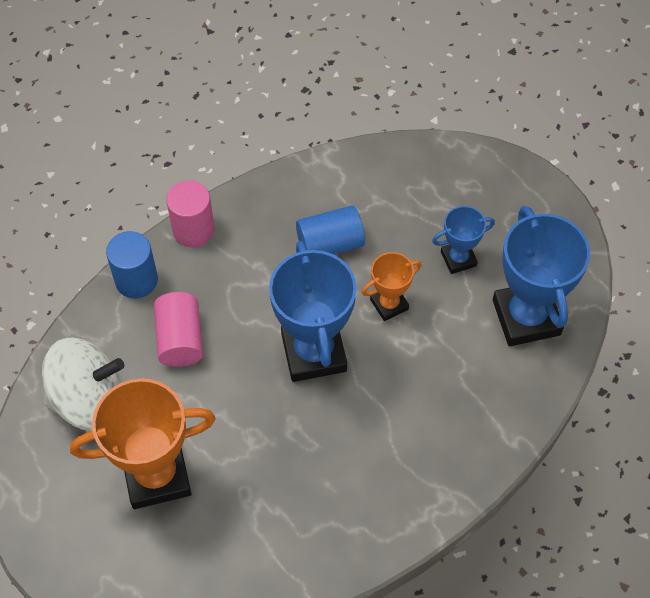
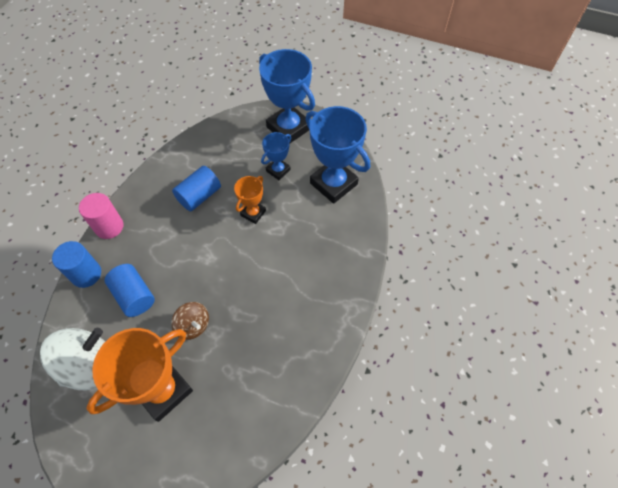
camera: 30 degrees left, 0 degrees up
pink cylinder [154,292,203,367] -> blue cylinder [104,264,155,317]
blue trophy [269,241,357,382] -> blue trophy moved to [259,49,315,144]
none -> brown spinning top [171,302,209,340]

